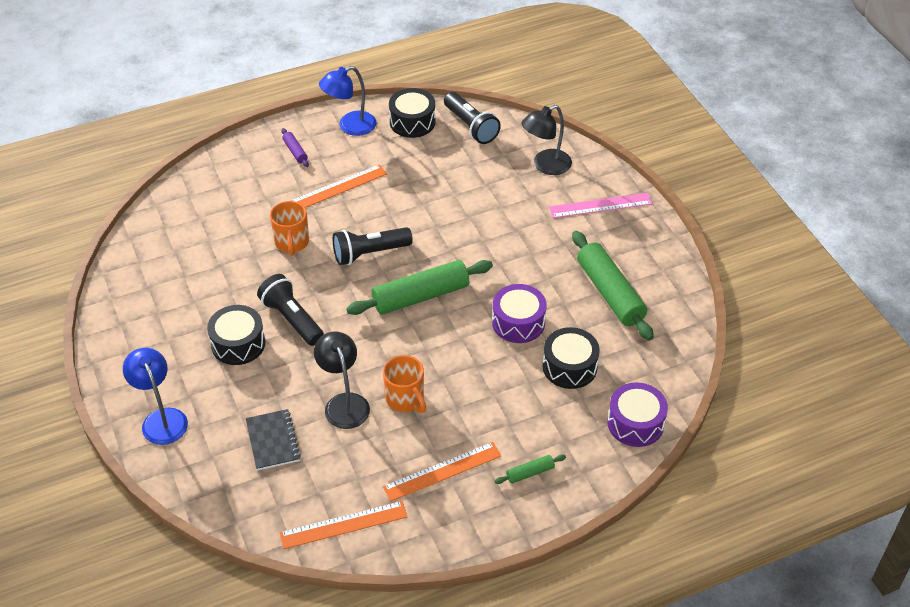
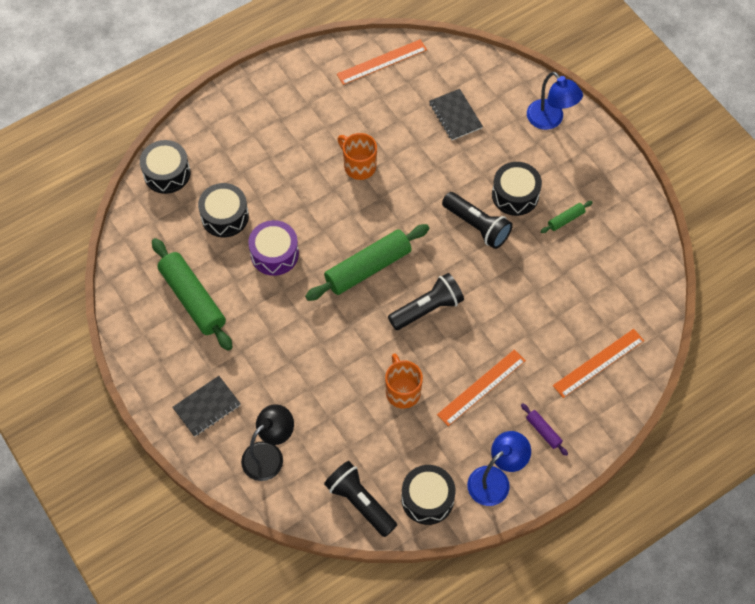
camera: 170 degrees right, 15 degrees up
orange mug [270,201,309,256] -> orange mug moved to [385,353,423,409]
black lamp [314,332,370,429] -> none
orange ruler [383,442,501,501] -> orange ruler moved to [553,329,644,398]
green rolling pin [495,454,566,484] -> green rolling pin moved to [541,201,593,233]
pink ruler [549,193,653,218] -> black notebook [172,376,241,437]
purple drum [607,382,668,447] -> black drum [140,140,191,194]

